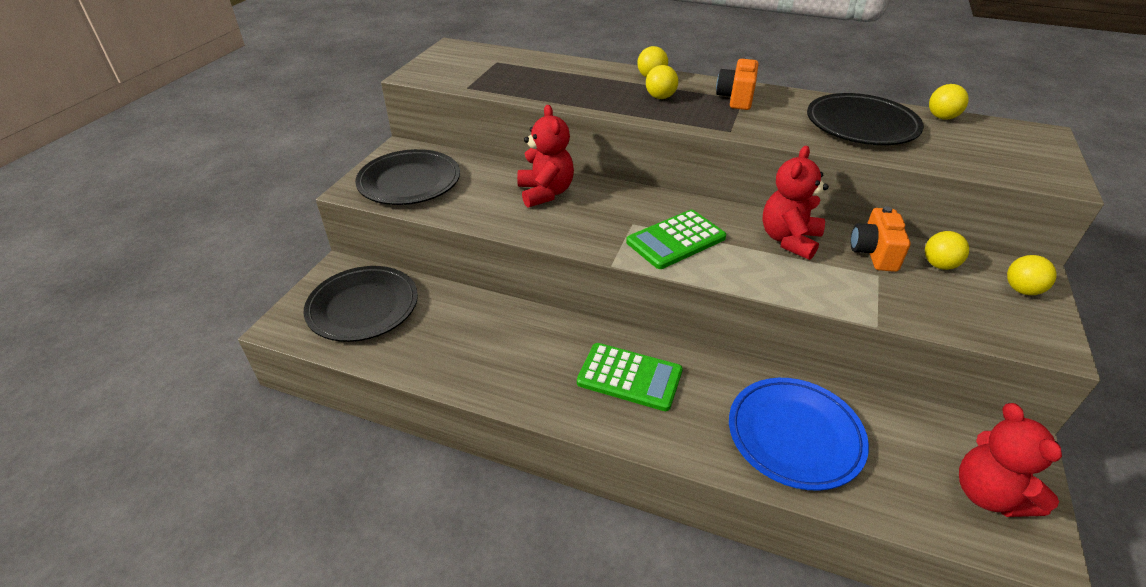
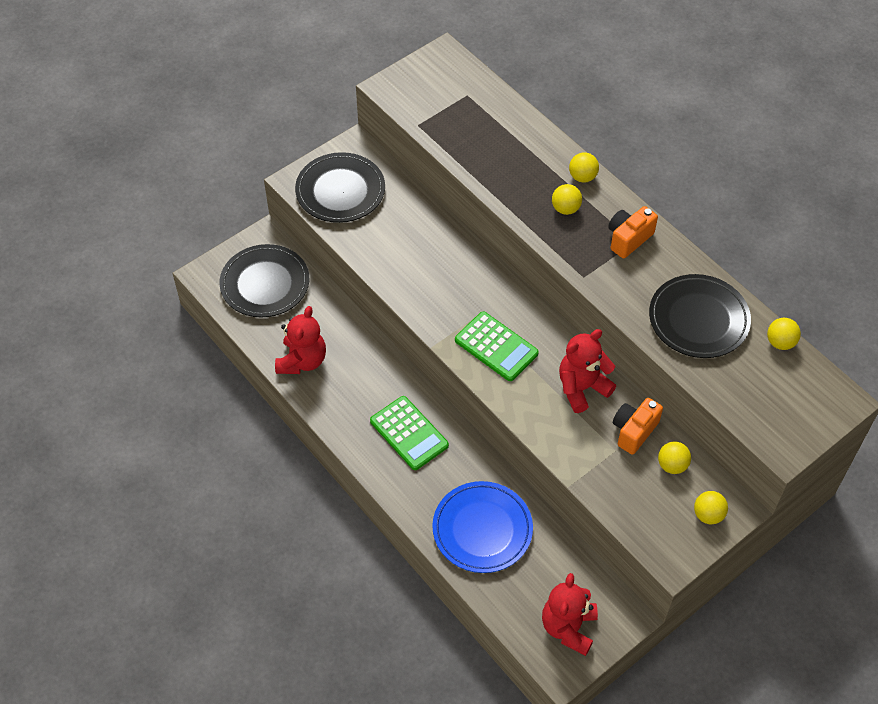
camera: 30 degrees right, 15 degrees up
red teddy bear [517,105,574,208] -> red teddy bear moved to [275,306,326,374]
green calculator [626,210,726,269] -> green calculator turned 135 degrees counterclockwise [455,312,539,381]

